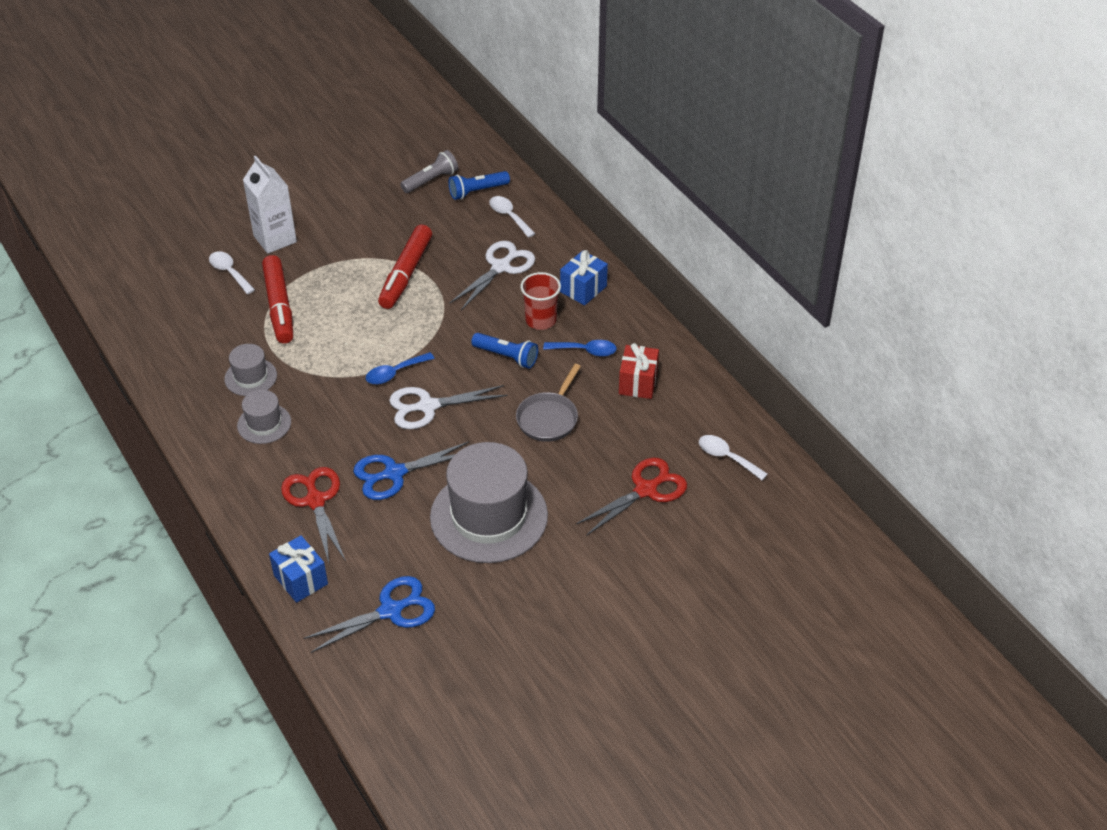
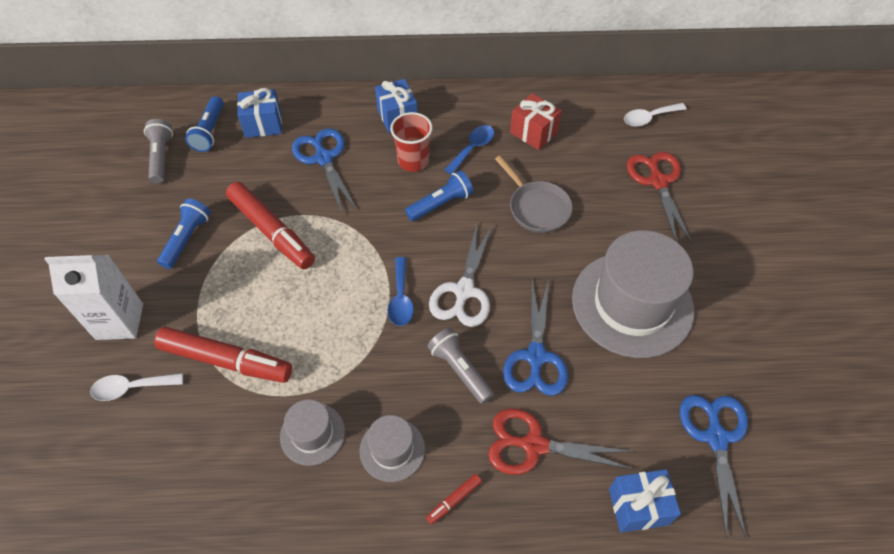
camera: 60 degrees left, 10 degrees up
white scissors [449,241,535,310] -> blue scissors [292,128,357,213]
white spoon [489,196,536,238] -> blue gift [237,88,282,138]
none -> blue flashlight [157,199,211,269]
none -> red marker [426,474,482,525]
none -> grey flashlight [427,328,494,404]

